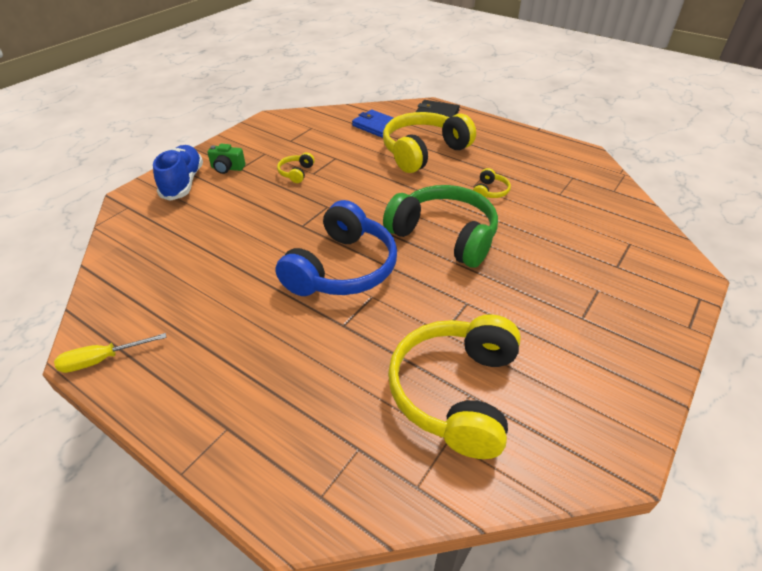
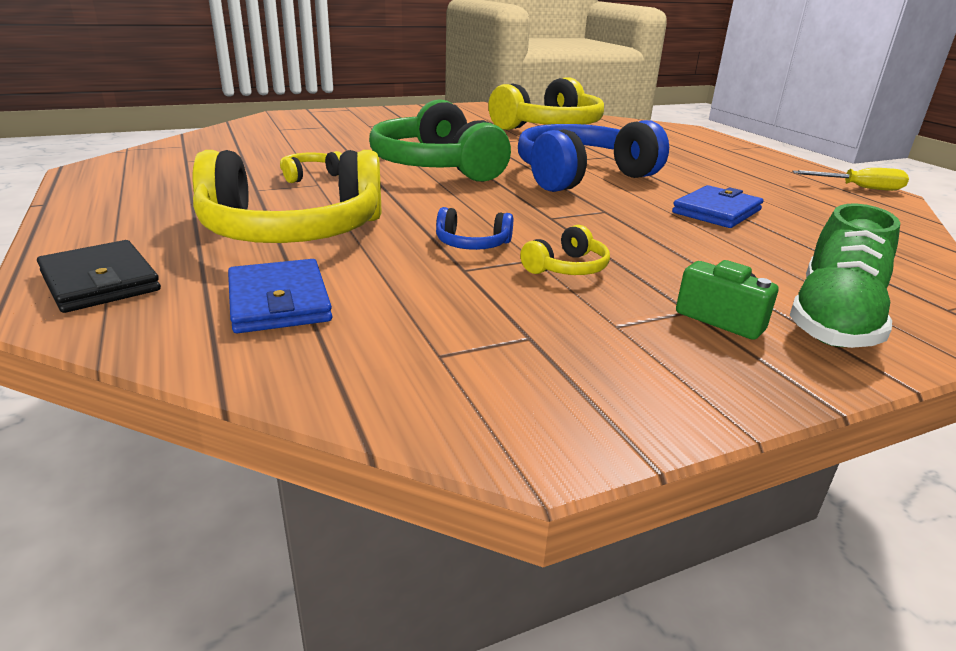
camera: 150 degrees left, 15 degrees down
blue shoe [153,145,203,201] -> green shoe [790,204,900,348]
none -> blue headphones [436,207,513,250]
none -> blue wallet [672,185,764,228]

